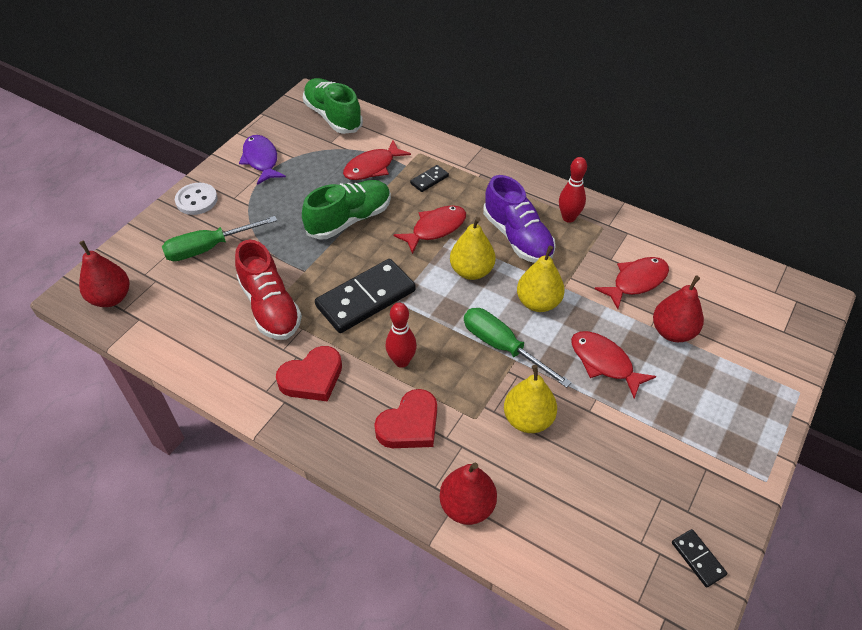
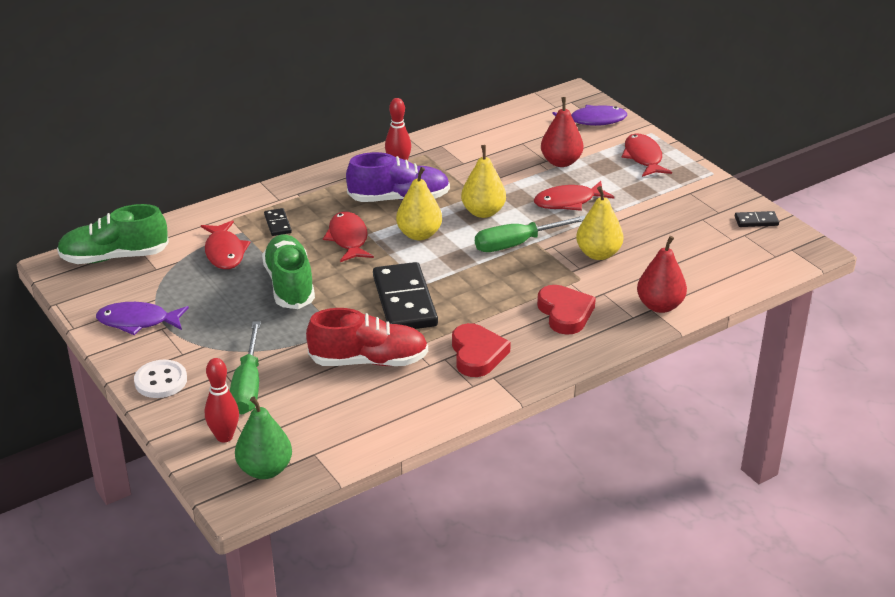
camera: 65 degrees left, 15 degrees down
red pear [79,241,129,307] -> green pear [235,396,292,479]
red bowling pin [386,303,417,368] -> red bowling pin moved to [205,358,239,443]
red fish [595,257,669,309] -> red fish moved to [621,134,672,177]
none -> purple fish [553,105,627,126]

